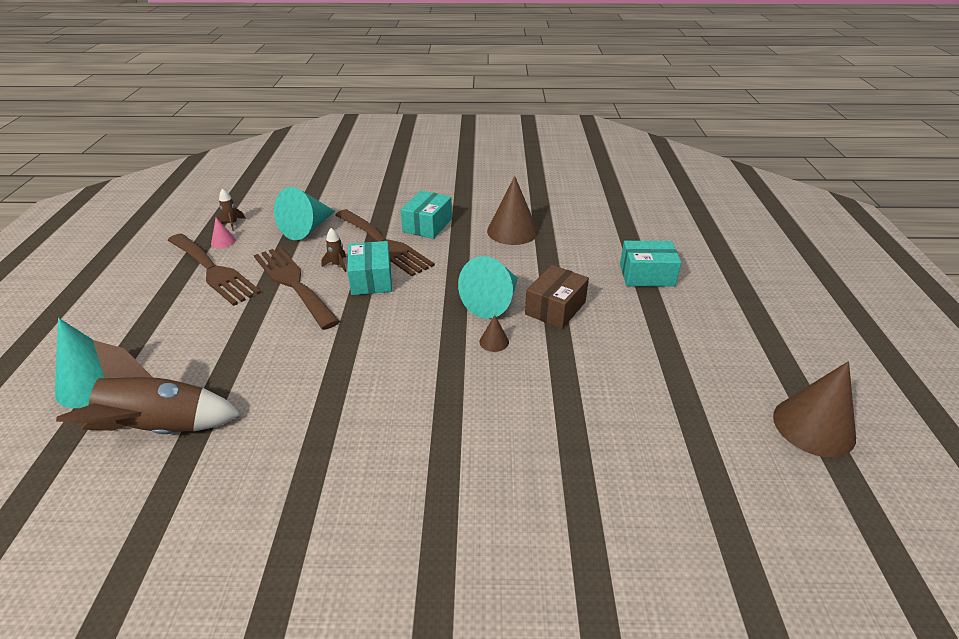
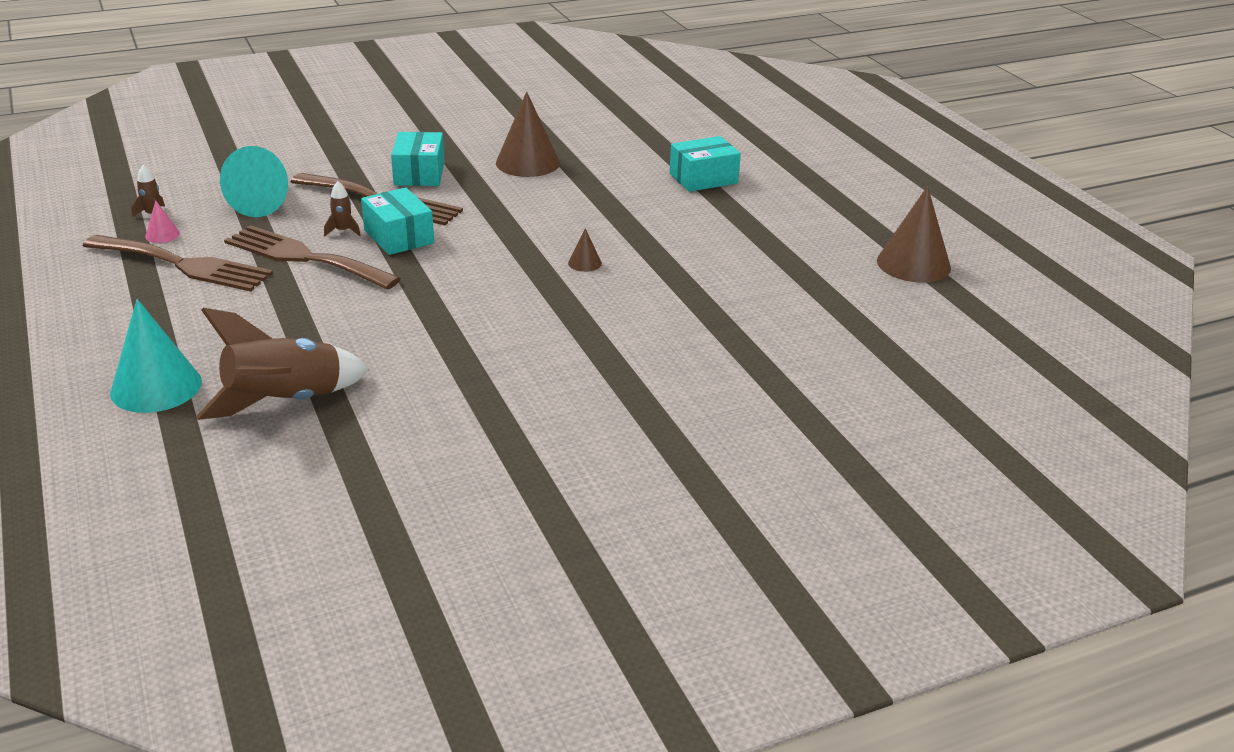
camera: 25 degrees left, 5 degrees down
turquoise cone [458,256,518,319] -> none
brown box [525,265,589,329] -> none

